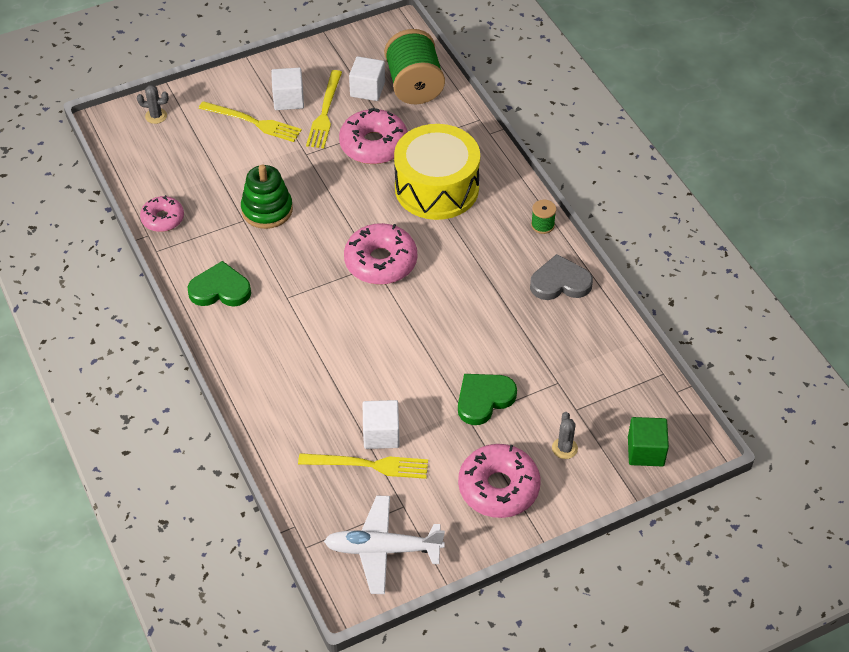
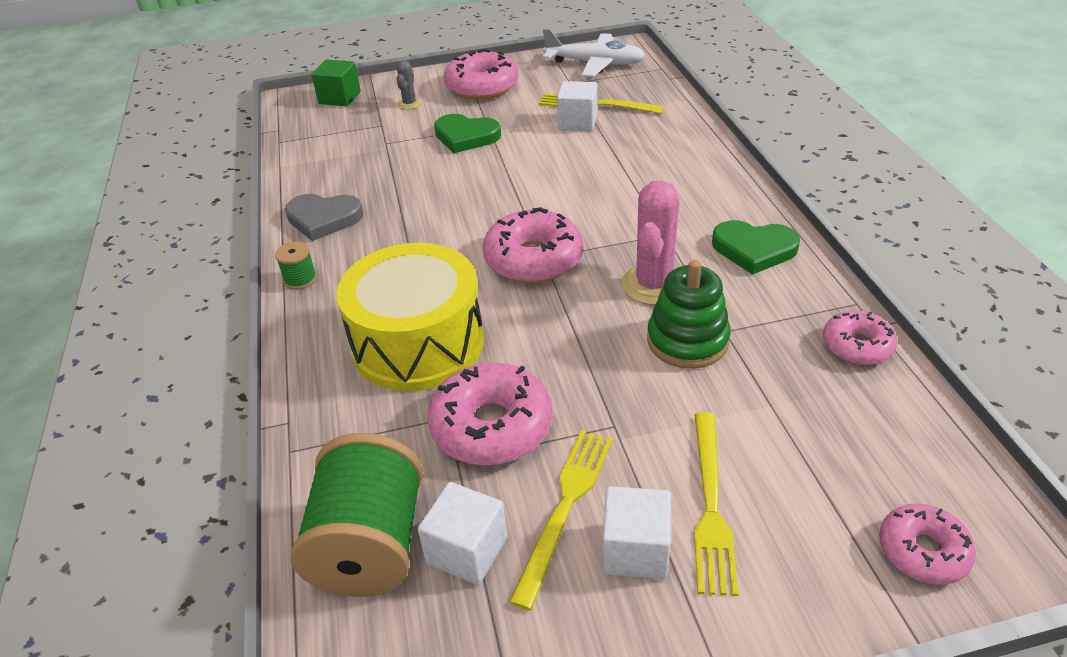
camera: 165 degrees left, 10 degrees down
grey cactus [137,85,169,124] -> pink donut [879,504,976,585]
yellow fork [199,101,302,142] -> yellow fork turned 120 degrees counterclockwise [694,412,738,596]
green heart [458,374,517,425] -> green heart turned 45 degrees clockwise [434,114,501,153]
none -> pink cactus [621,180,679,305]

